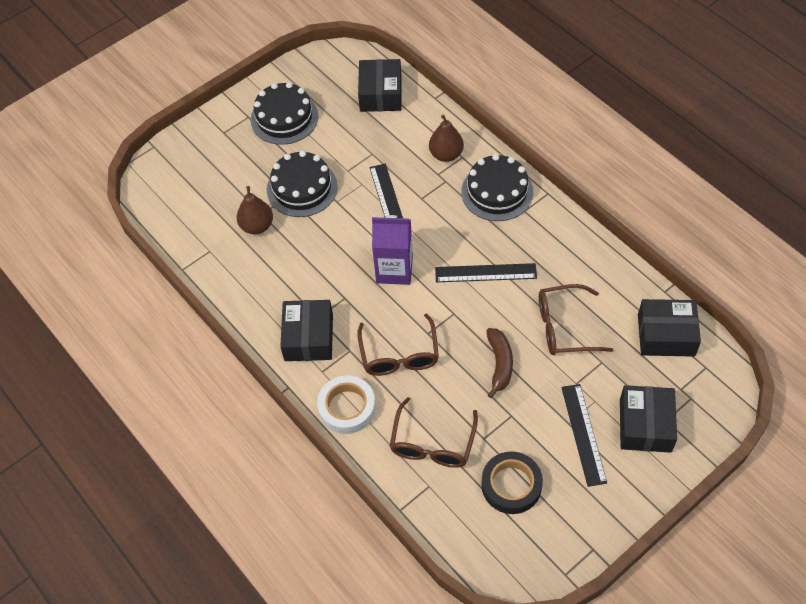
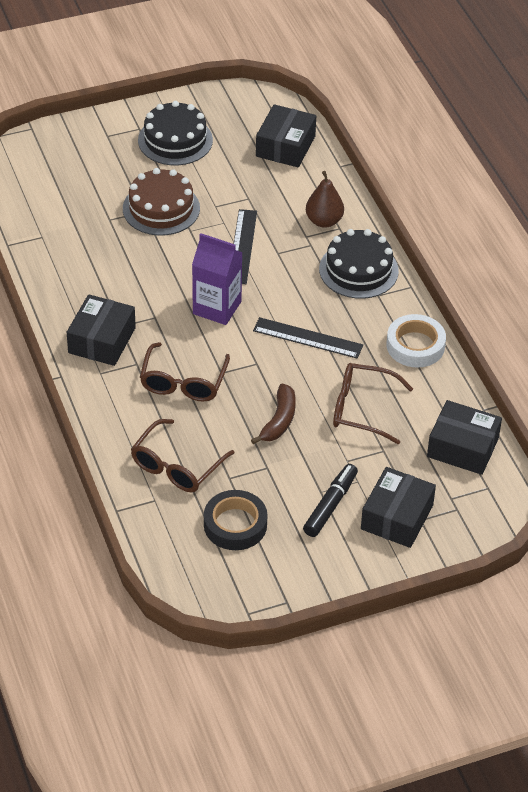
camera: 15 degrees right, 10 degrees down
brown pear [237,186,273,234] -> none
black cake [267,151,338,217] -> brown cake [123,168,200,236]
white tape [317,375,376,434] -> white tape moved to [386,314,446,367]
black ruler [561,384,607,487] -> black marker [303,464,358,537]

